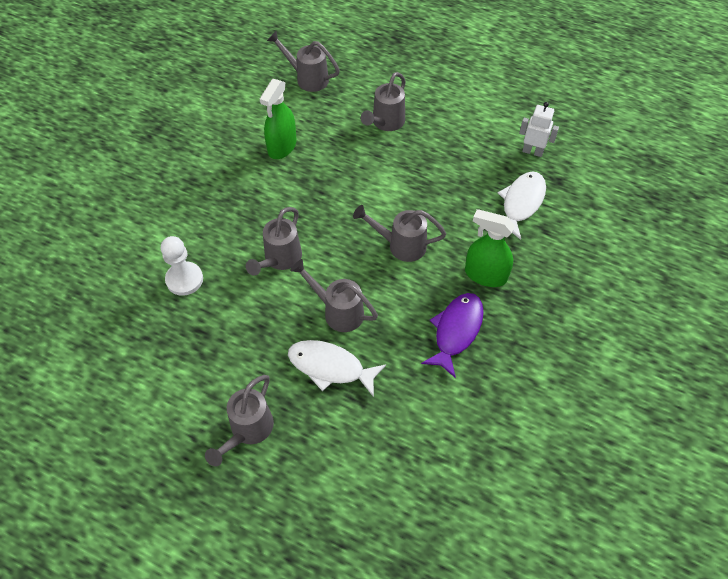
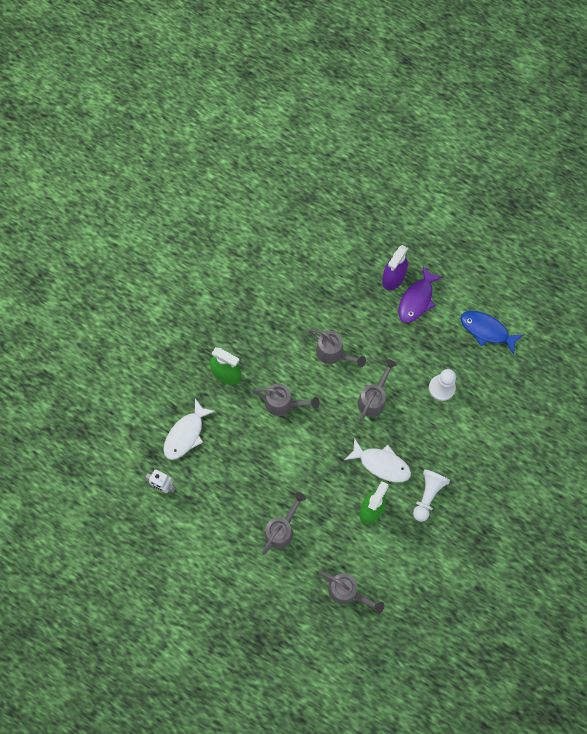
camera: 175 degrees left, 15 degrees up
grey watering can [205,375,274,466] -> purple spray bottle [382,245,408,290]
white fish [288,340,386,397] -> white fish moved to [345,438,411,482]
purple fish [421,293,484,378] -> purple fish moved to [398,266,444,323]
none -> white pawn [413,469,450,522]
none -> blue fish [461,311,523,355]

